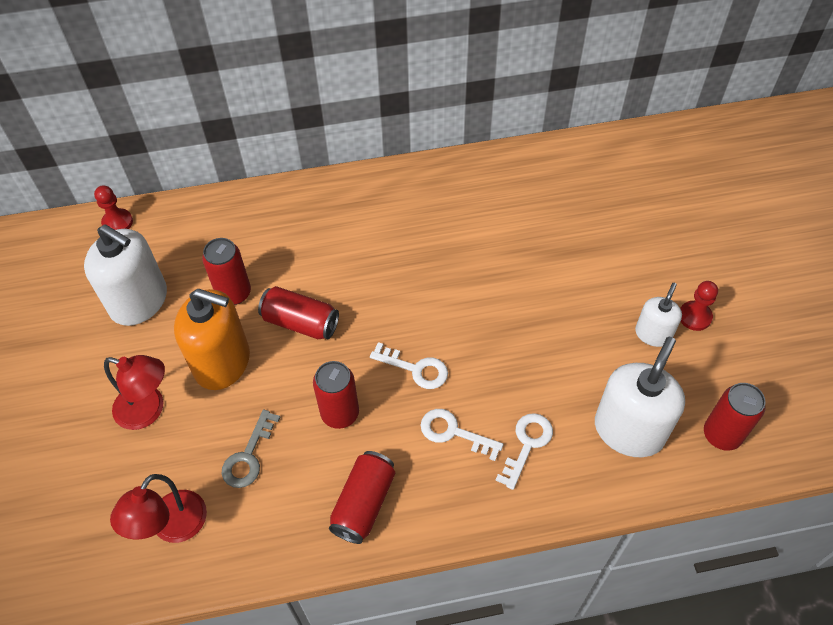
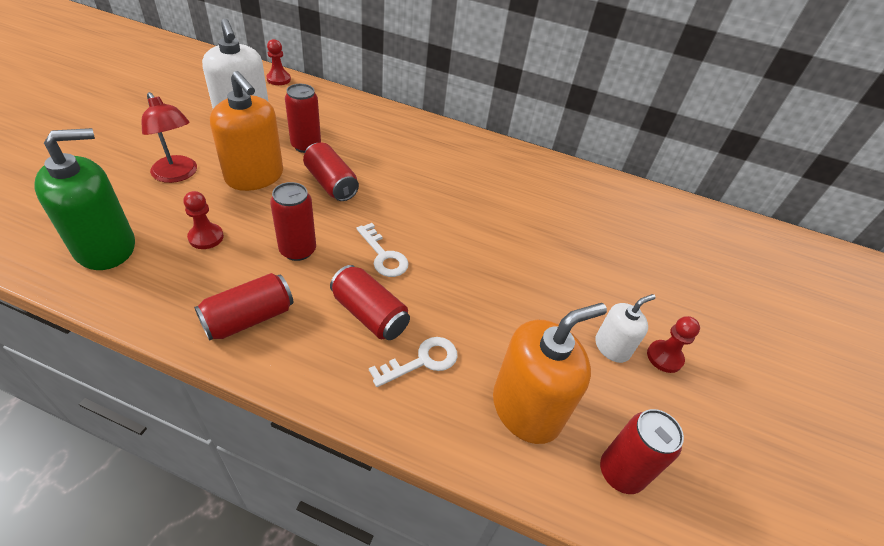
camera: 25 degrees right, 10 degrees down
red lamp [110,474,207,543] -> green soap dispenser [34,128,135,270]
grey key [222,409,280,488] -> red pawn [183,191,224,249]
white key [421,409,503,461] -> red can [330,265,410,340]
white soap dispenser [595,337,685,457] -> orange soap dispenser [493,303,607,444]

